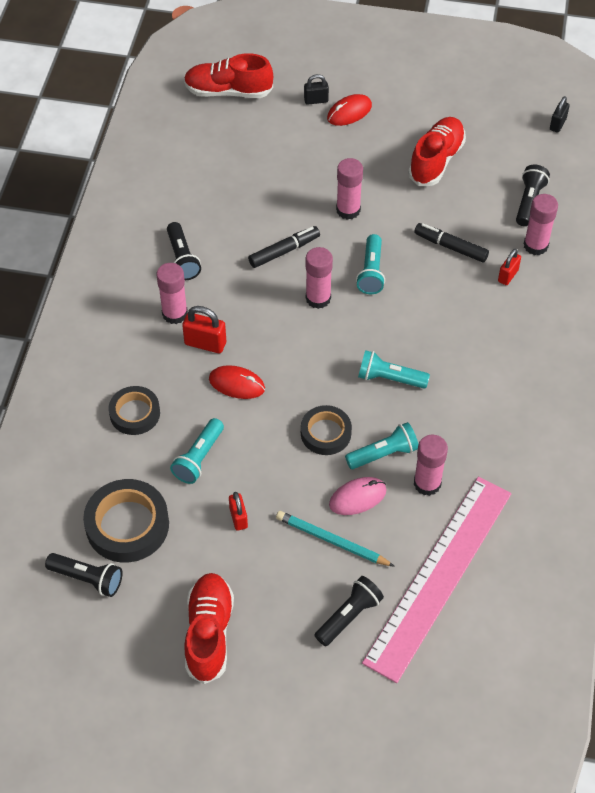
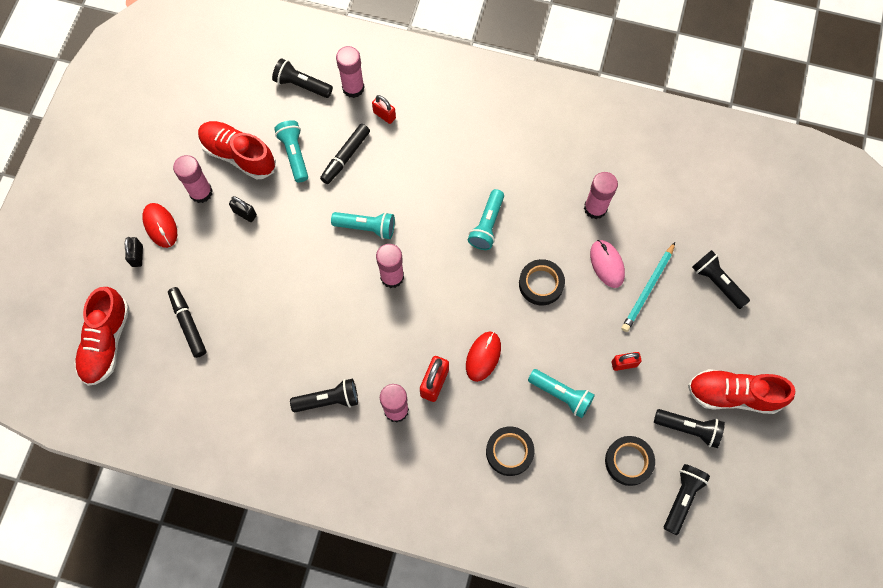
camera: 85 degrees left, 15 degrees up
black tape [83,479,169,563] -> black tape [605,436,655,486], size x0.64
black marker [248,226,320,268] -> black marker moved to [168,287,206,358]
pink glue stick [336,158,363,220] -> pink glue stick moved to [173,155,213,203]
turquoise flashlight [345,422,419,469] -> turquoise flashlight moved to [274,120,308,183]
pink ruler [362,477,511,683] -> none
black padlock [550,96,570,133] -> black padlock moved to [229,196,257,222]
none -> black flashlight [654,409,725,448]

